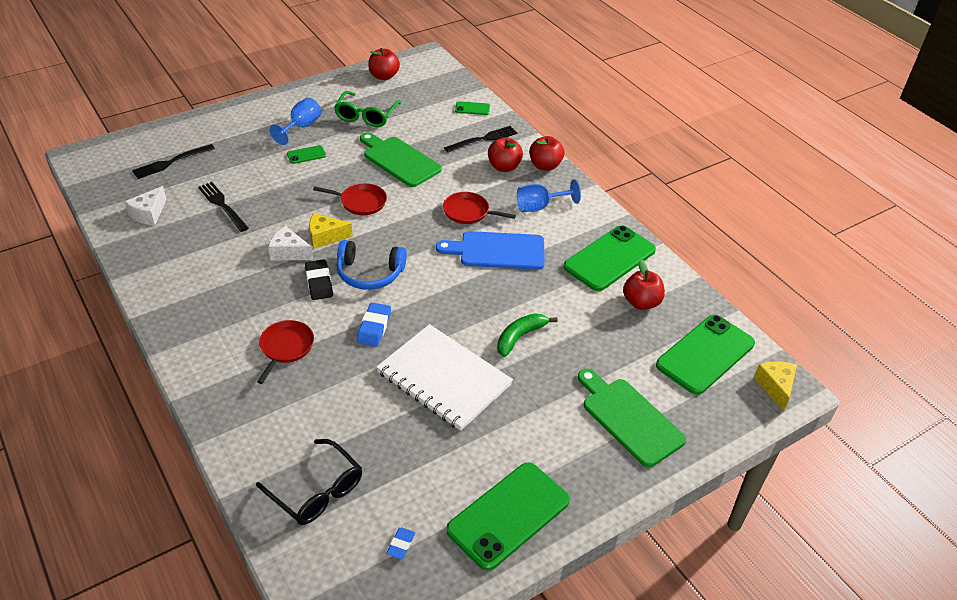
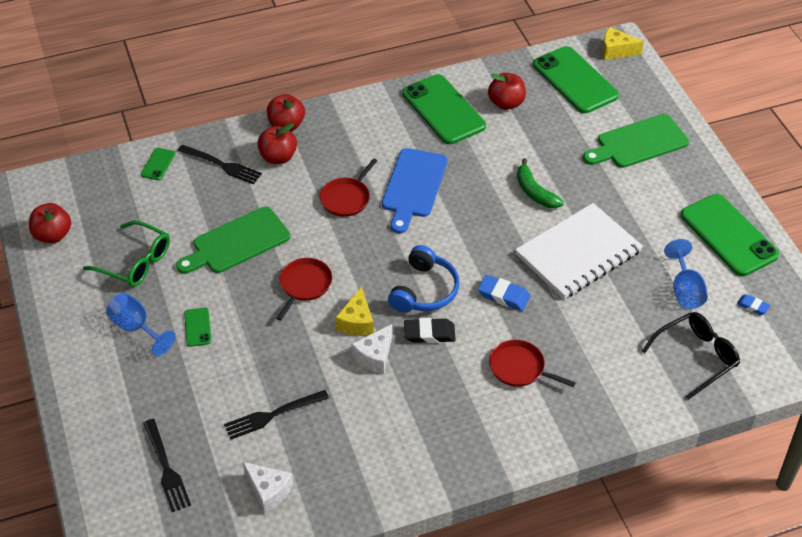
camera: 75 degrees left, 5 degrees up
black fork [444,126,517,152] -> black fork turned 135 degrees clockwise [178,145,262,184]
blue goblet [517,179,581,212] -> blue goblet moved to [664,239,708,309]

